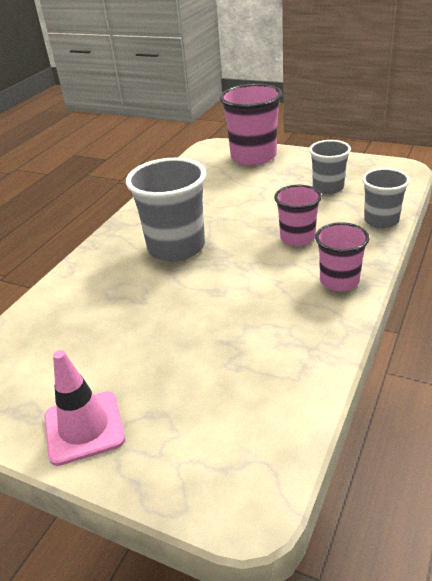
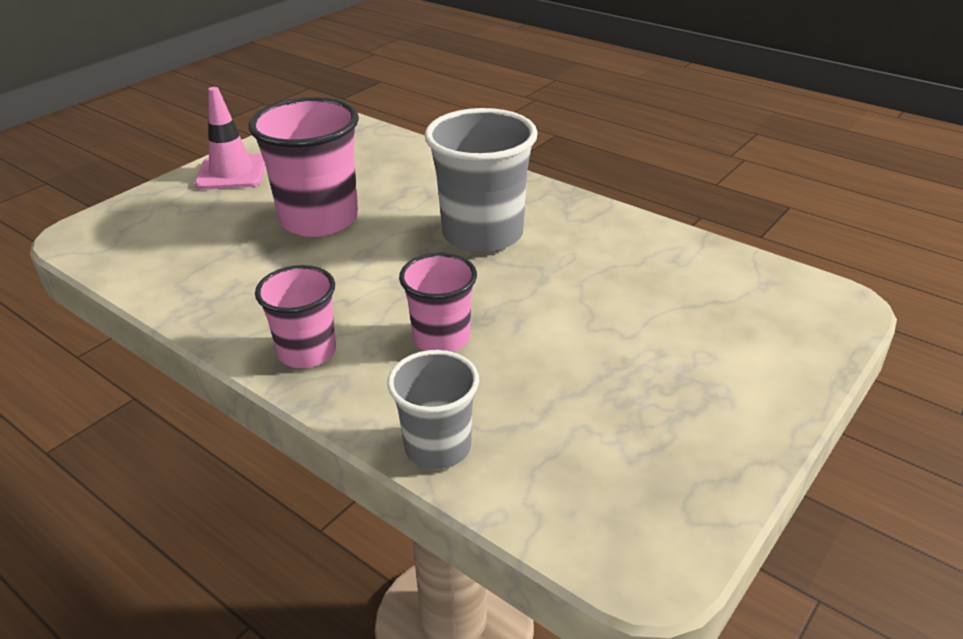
camera: 100 degrees right, 0 degrees up
pink cup [220,84,283,166] -> pink cup moved to [249,97,359,237]
grey cup [309,140,351,194] -> none

